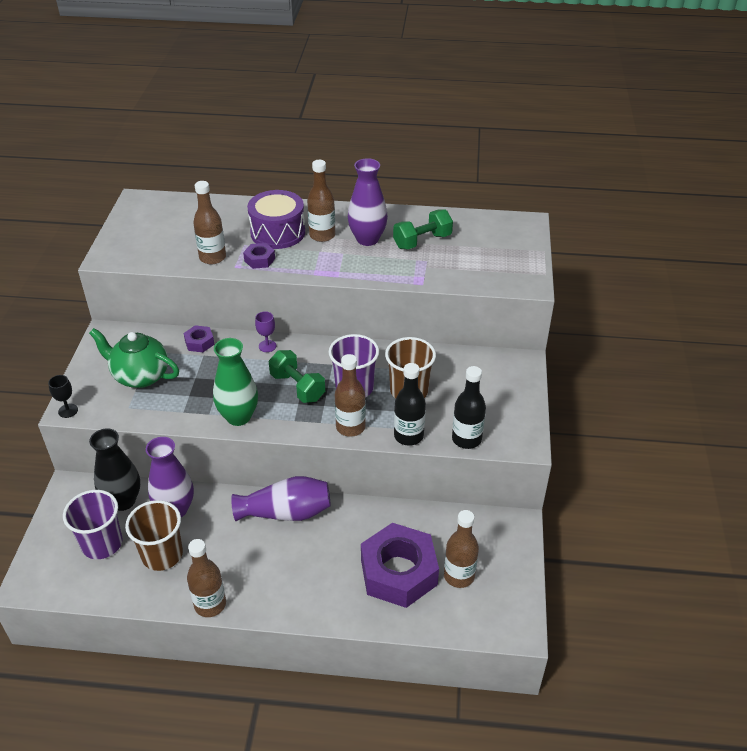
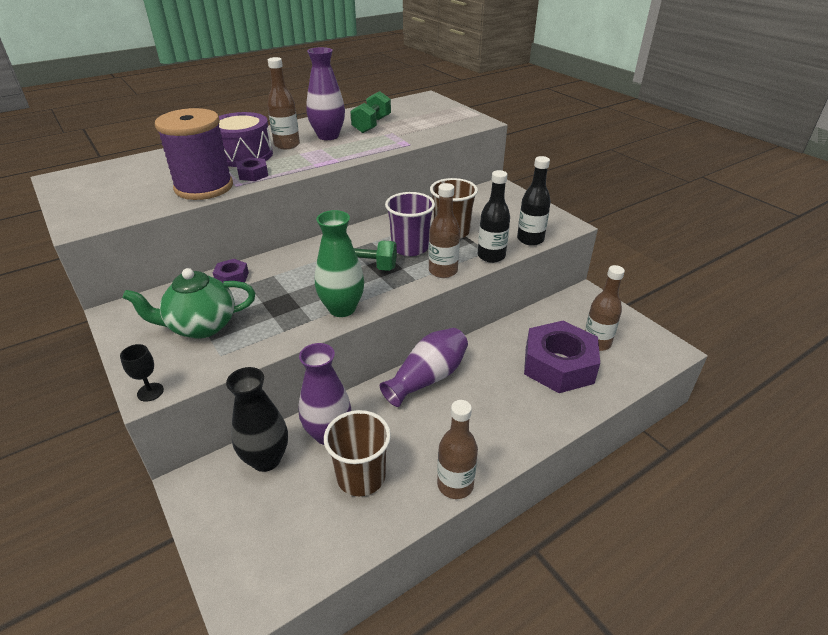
camera: 40 degrees left, 5 degrees down
purple cup [63,490,123,559] -> none
brown bottle [193,181,226,264] -> purple spool [155,108,233,200]
purple goblet [255,311,277,352] -> none

